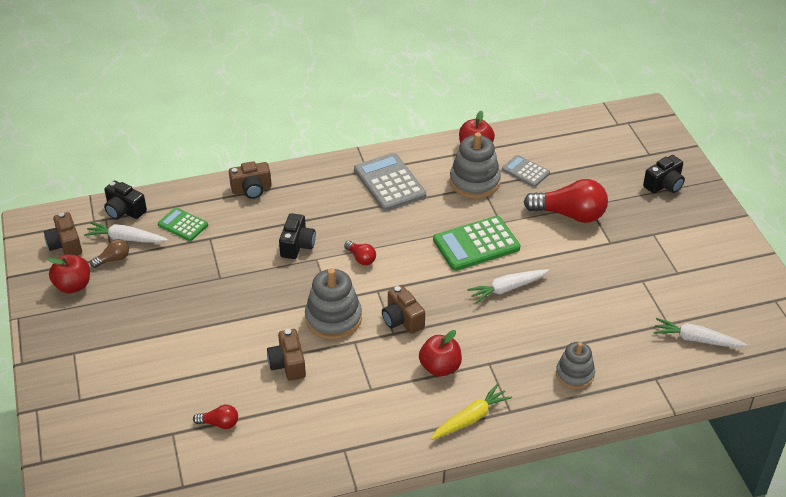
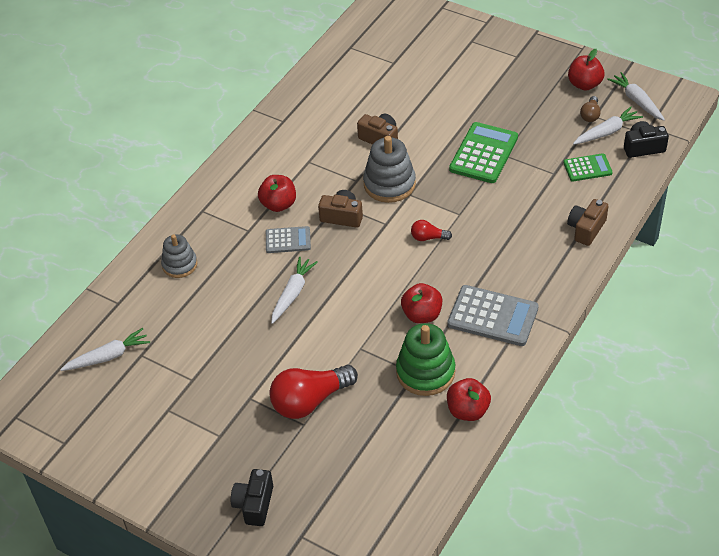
camera: 140 degrees right, 5 degrees up
brown camera [44,212,82,255] -> white carrot [607,72,665,121]
red light bulb [193,404,238,429] -> none
black camera [279,213,316,259] -> none
yellow carrot [431,384,512,440] -> none
green calculator [433,216,520,271] -> green calculator moved to [449,122,518,183]
grey stacking toy [450,132,501,199] -> green stacking toy [396,323,455,396]
grey calculator [502,155,550,187] -> grey calculator moved to [266,226,311,253]
none -> red apple [401,283,442,323]

